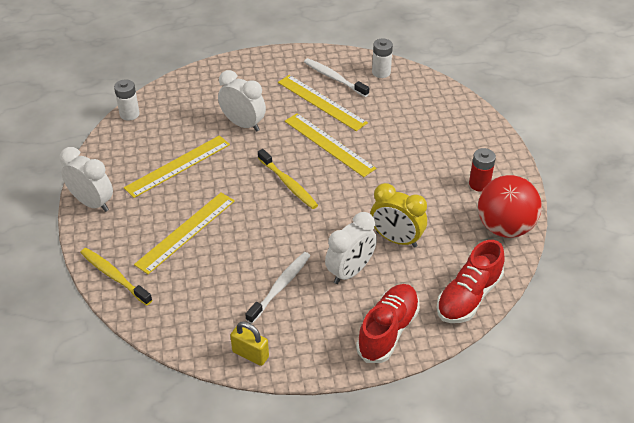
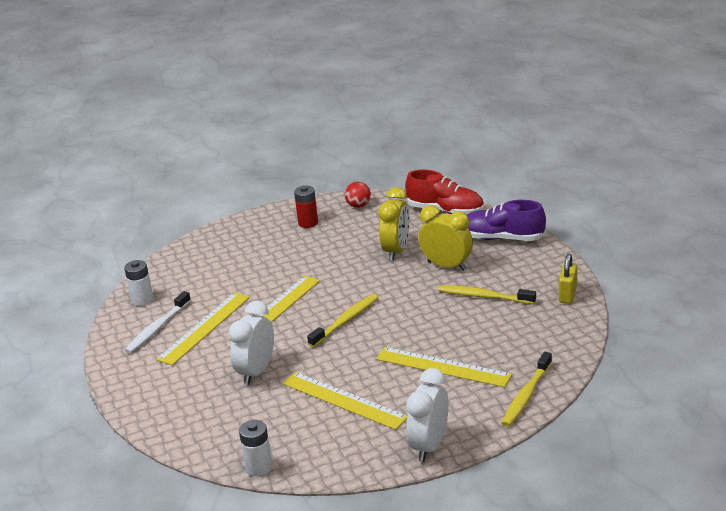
camera: 100 degrees left, 15 degrees down
white toothbrush [245,252,310,324] -> yellow toothbrush [438,285,536,304]
white clock [325,212,377,284] -> yellow clock [419,205,473,271]
red shoe [356,284,420,363] -> purple shoe [467,200,546,241]
red ball [478,175,542,238] -> red ball [345,182,371,208], size x0.48

